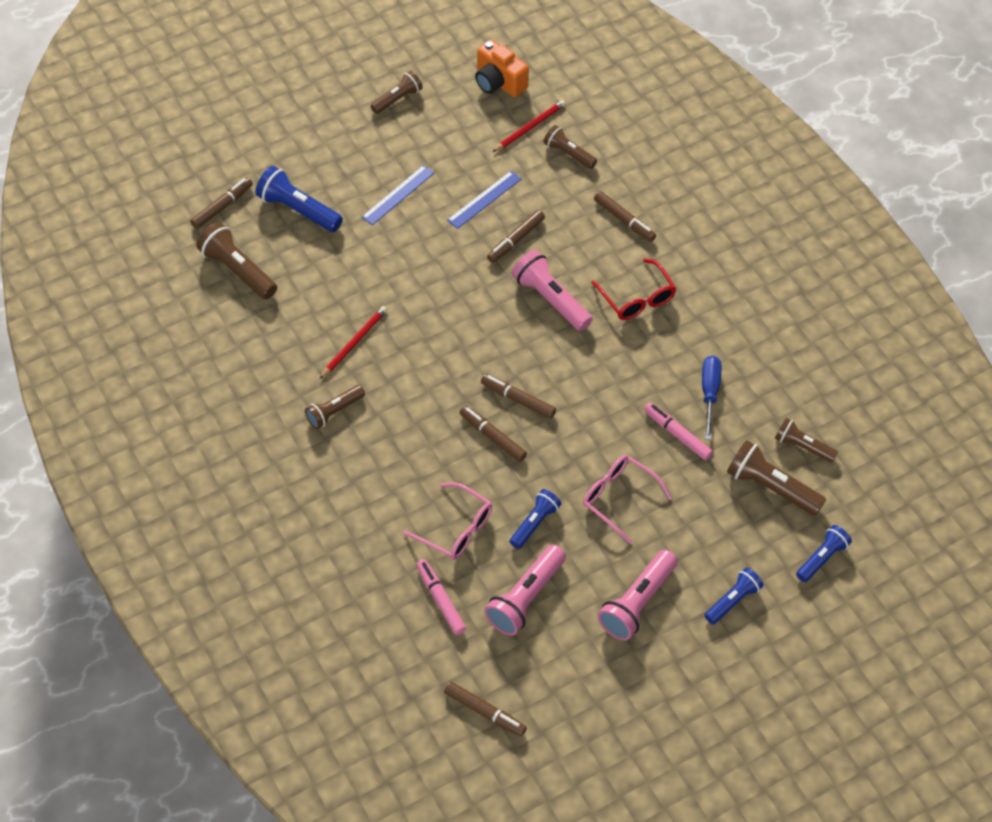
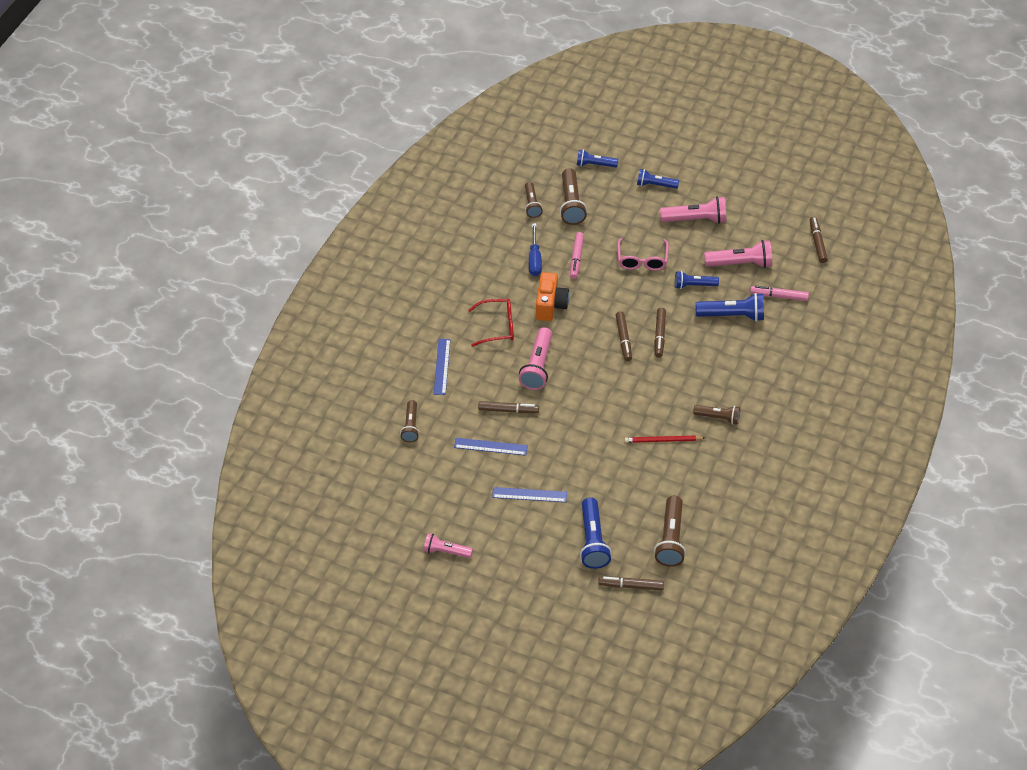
camera: 125 degrees left, 5 degrees down
brown flashlight [370,71,423,114] -> pink flashlight [424,533,473,558]
pink glasses [403,482,492,560] -> blue flashlight [695,293,764,322]
pink marker [416,559,466,635] -> pink marker turned 75 degrees clockwise [750,286,809,301]
orange camera [475,39,529,97] -> orange camera moved to [536,272,570,321]
red pencil [492,100,565,152] -> none
red glasses [591,259,677,320] -> red glasses turned 60 degrees clockwise [468,299,514,347]
brown marker [594,191,656,242] -> blue ruler [434,339,450,395]
blue screwdriver [702,356,721,440] -> blue screwdriver turned 60 degrees counterclockwise [529,223,542,276]

